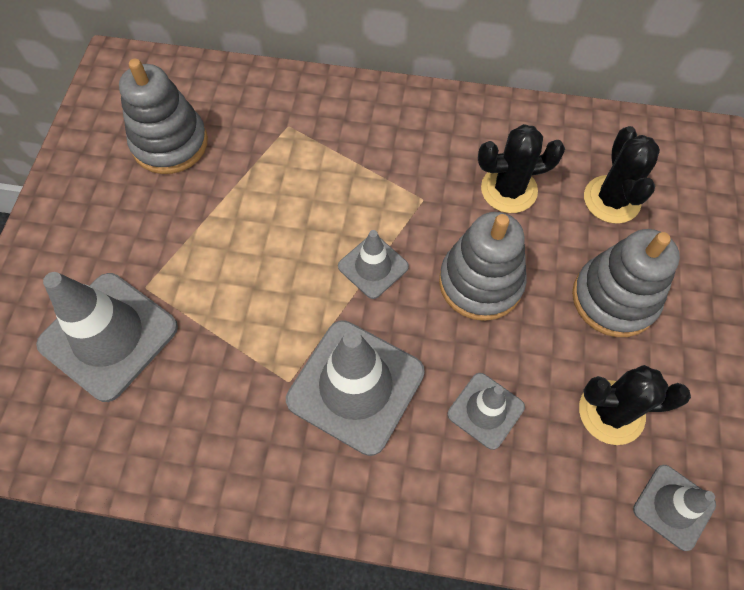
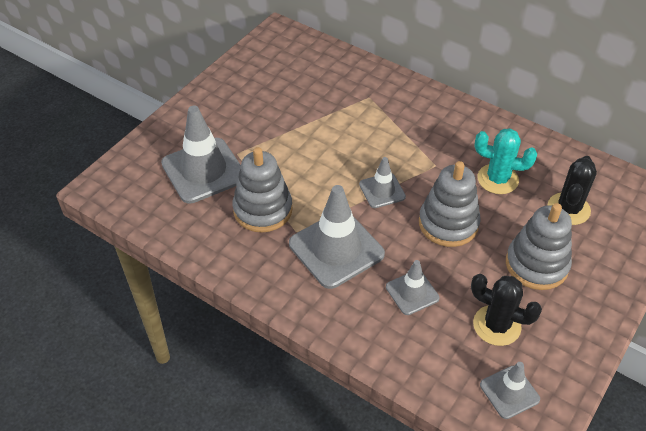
camera: 25 degrees right, 15 degrees down
grey stacking toy [119,59,208,174] -> grey stacking toy moved to [232,147,293,232]
black cactus [478,124,565,213] -> turquoise cactus [475,128,537,194]

